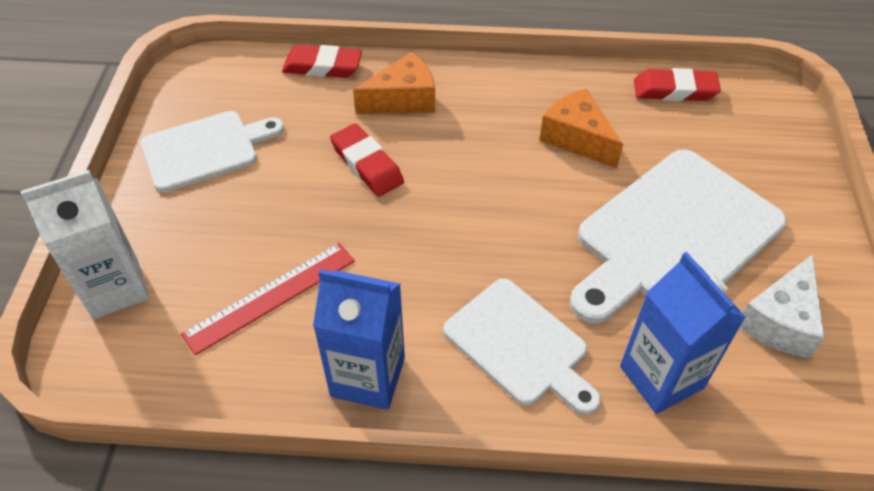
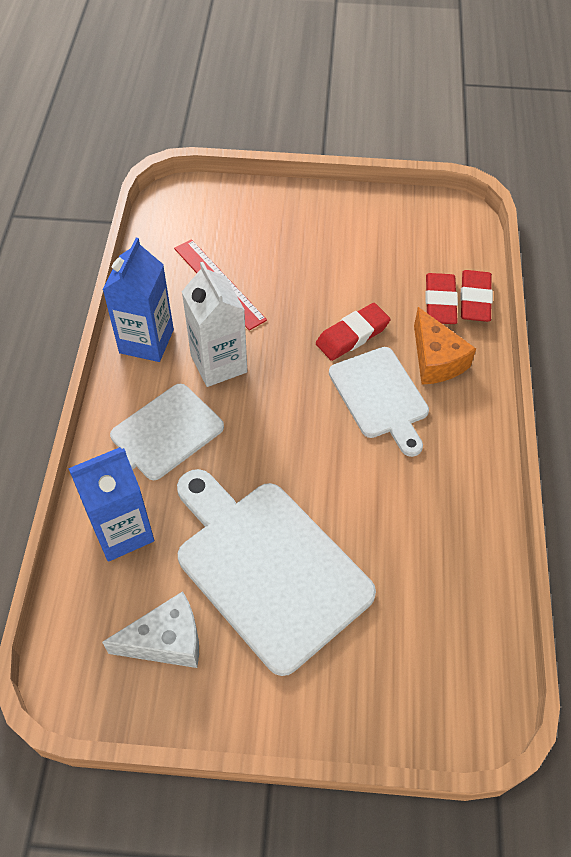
camera: 90 degrees right, 5 degrees up
white carton [21,170,150,319] -> white carton moved to [182,262,247,387]
white cutting board [141,111,284,192] -> white cutting board moved to [329,347,429,457]
orange cheese [539,89,623,168] -> none
red eraser [634,68,721,101] -> red eraser moved to [425,273,458,324]
white cheese [740,255,825,358] -> white cheese turned 135 degrees clockwise [102,591,199,668]

